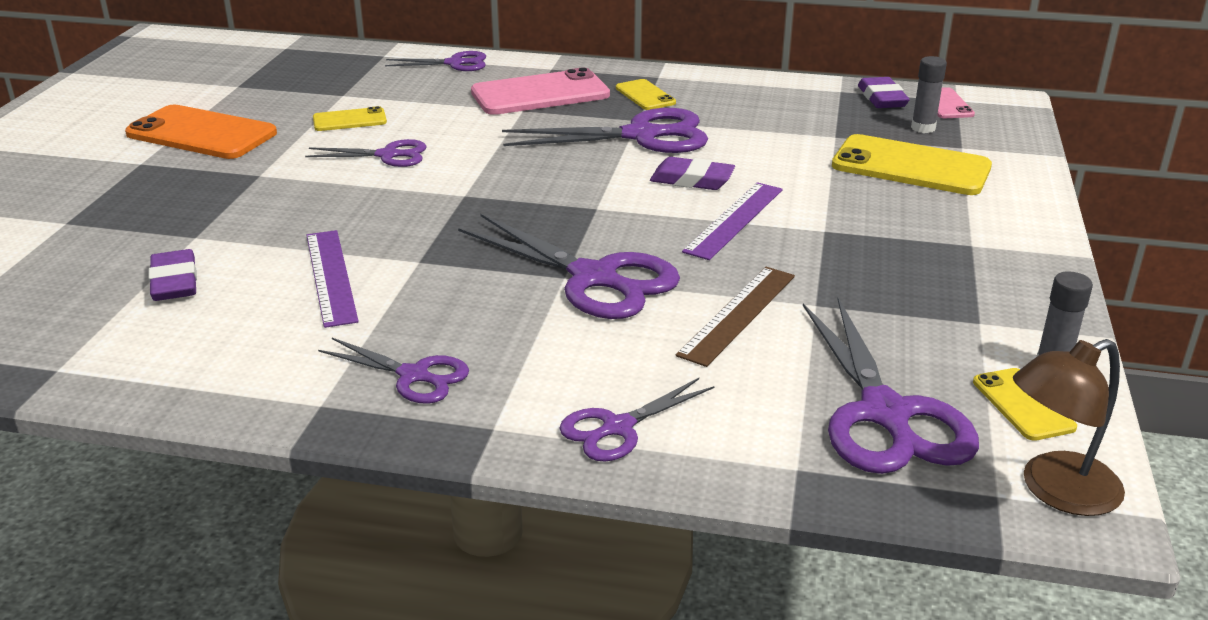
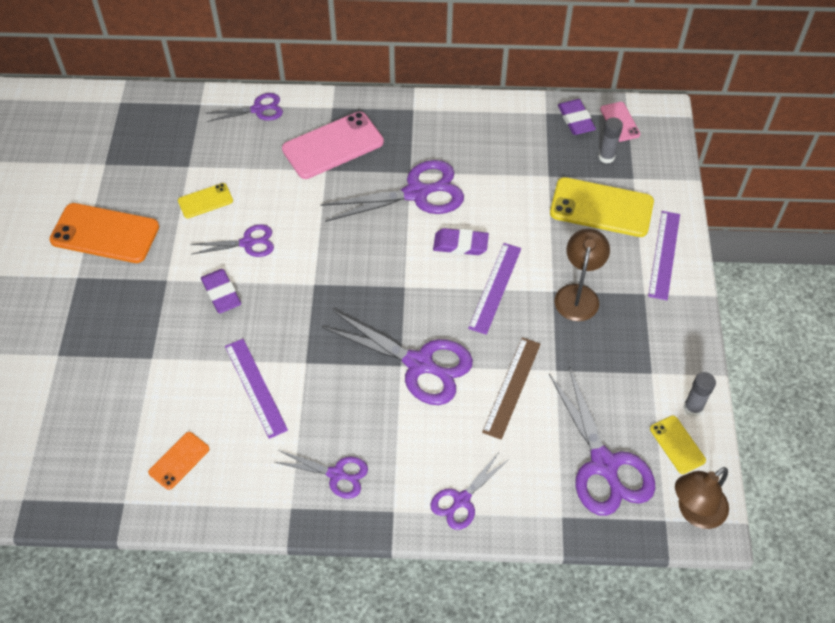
camera: 10 degrees left, 25 degrees up
purple eraser [148,249,197,301] -> purple eraser moved to [201,269,241,313]
yellow phone [616,79,676,110] -> none
none -> orange phone [148,432,209,490]
none -> brown lamp [555,229,610,321]
none -> purple ruler [648,211,680,300]

